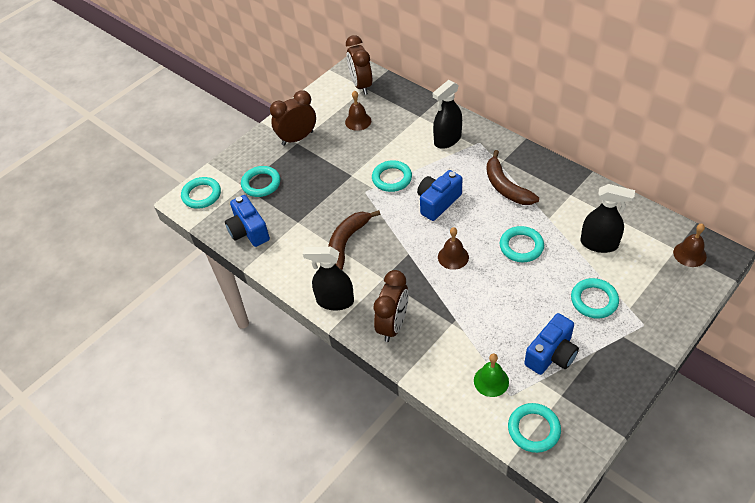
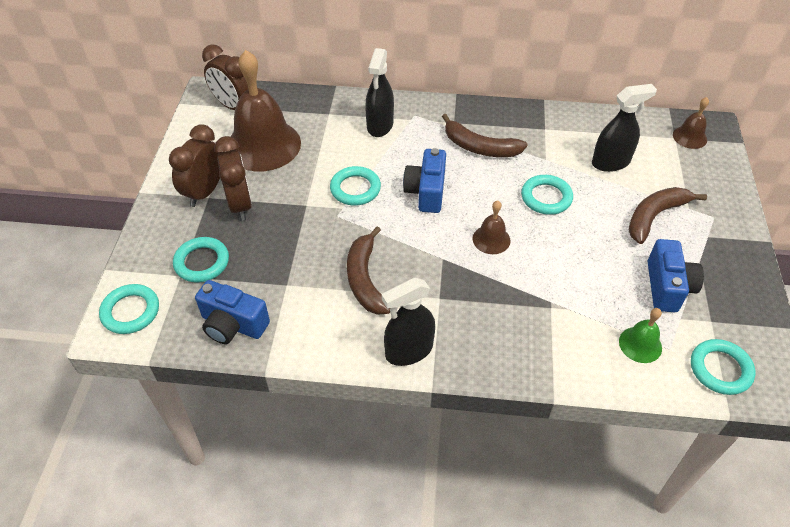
camera: 40 degrees left, 0 degrees up
brown bell [345,90,371,131] -> brown bell [230,50,301,171], size x2.20
brown clock [374,270,408,342] -> brown clock moved to [214,136,252,221]
turquoise ring [571,278,619,318] -> brown banana [628,187,707,244]

